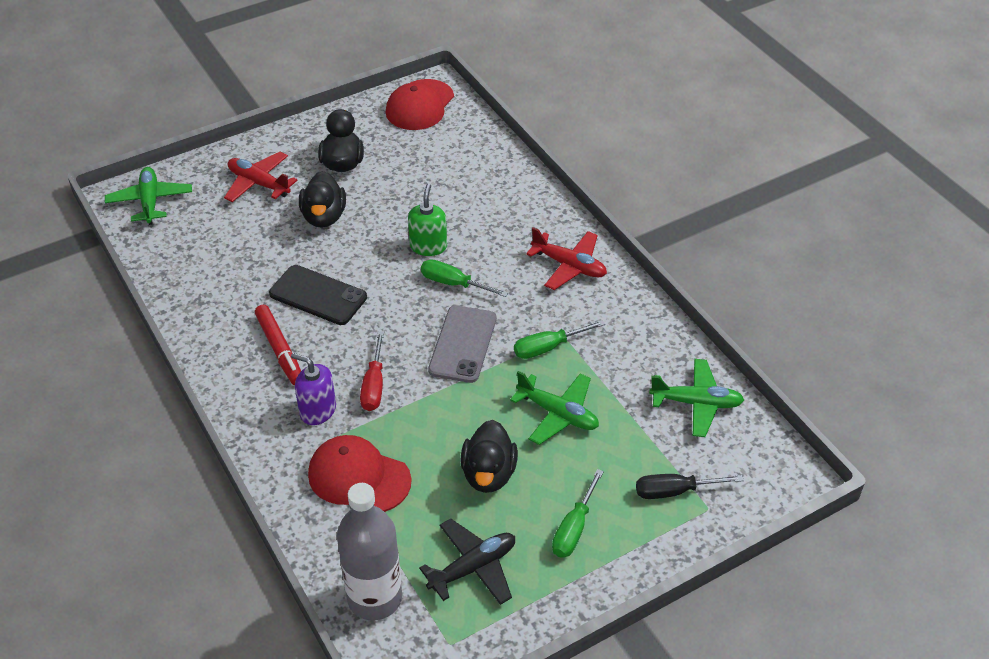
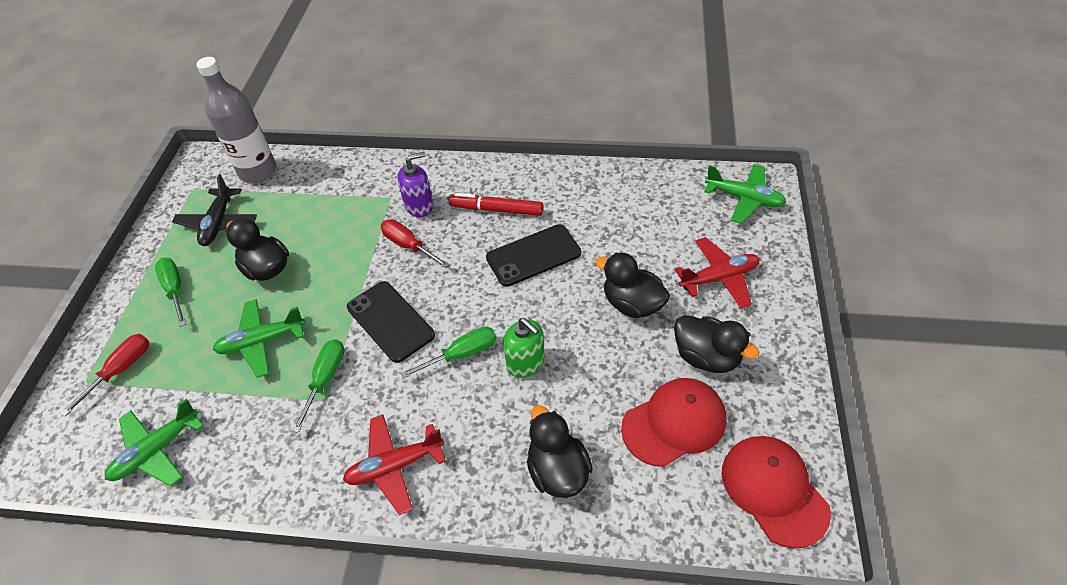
camera: 130 degrees right, 5 degrees up
red cap [308,435,412,512] -> red cap moved to [621,378,726,467]
grey phone [428,305,496,383] -> black phone [347,281,435,363]
black screwdriver [636,474,744,499] -> red screwdriver [61,334,149,416]
none -> black duck [527,405,593,498]

